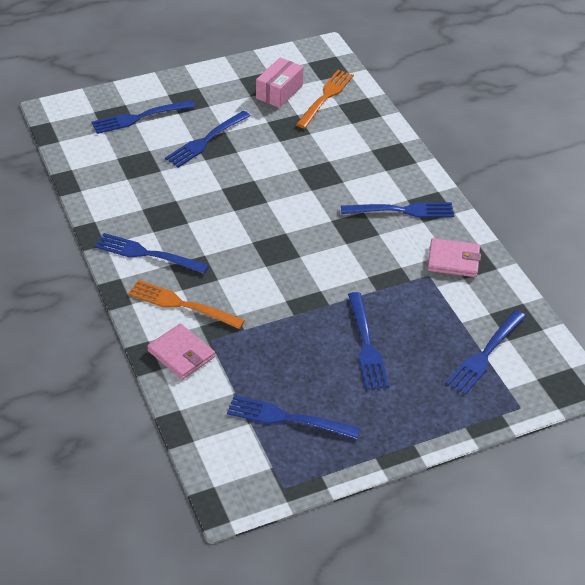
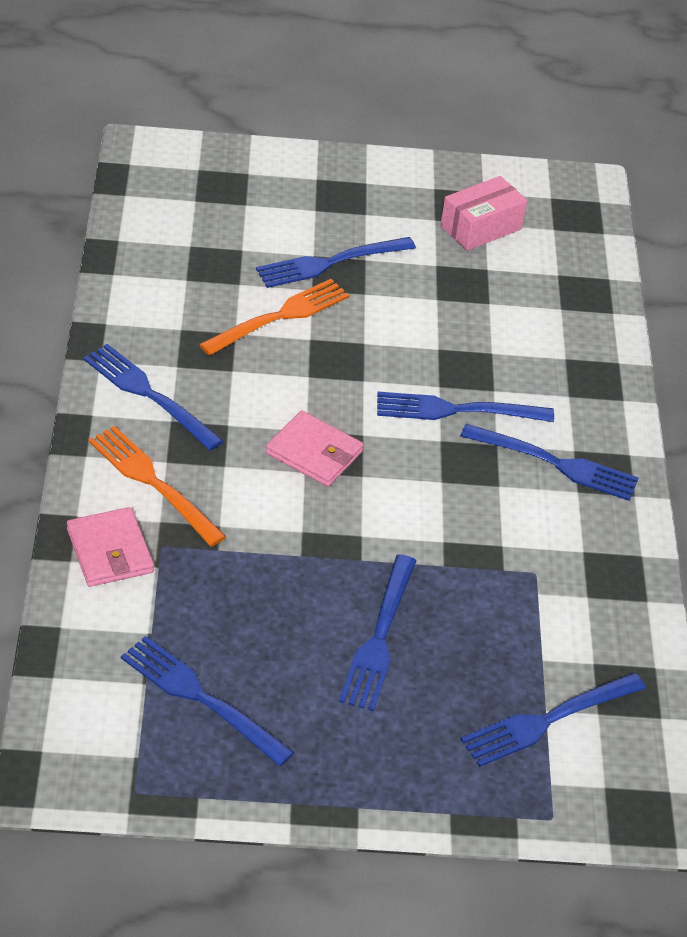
camera: 20 degrees right, 0 degrees up
blue fork [91,100,195,134] -> blue fork moved to [377,392,554,422]
orange fork [296,70,354,128] -> orange fork moved to [199,279,350,356]
pink wallet [427,238,481,277] -> pink wallet moved to [266,411,364,487]

